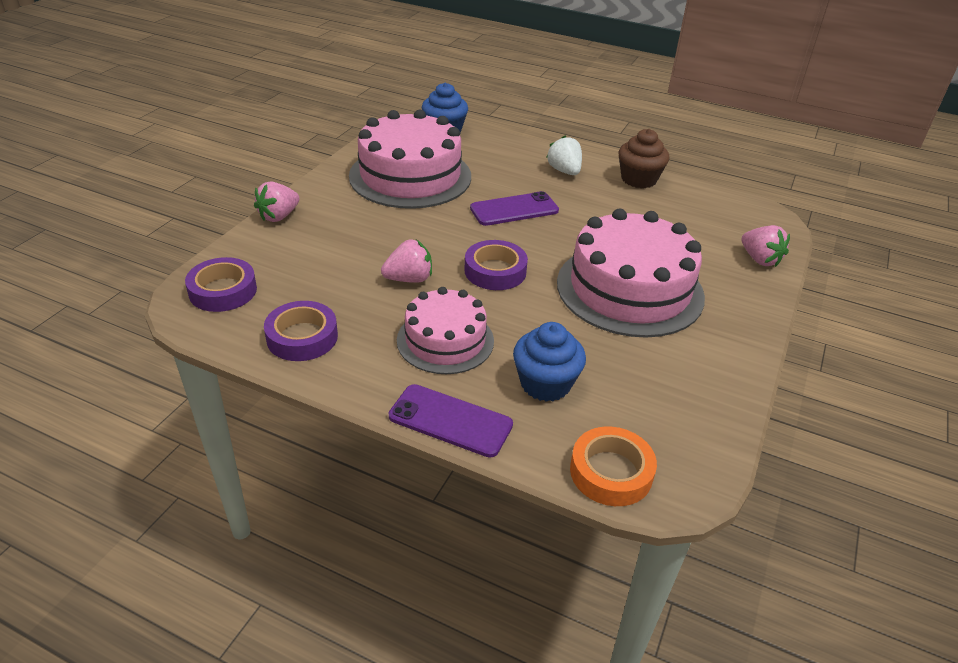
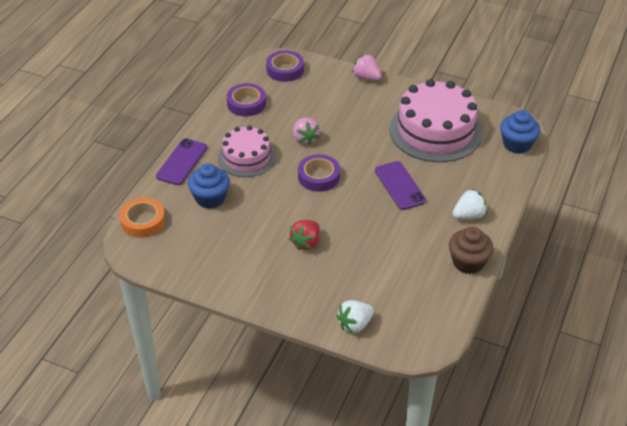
camera: 90 degrees right, 5 degrees up
pink cake [557,209,705,338] -> red strawberry [289,220,320,250]
pink strawberry [741,225,790,267] -> white strawberry [337,300,374,333]

